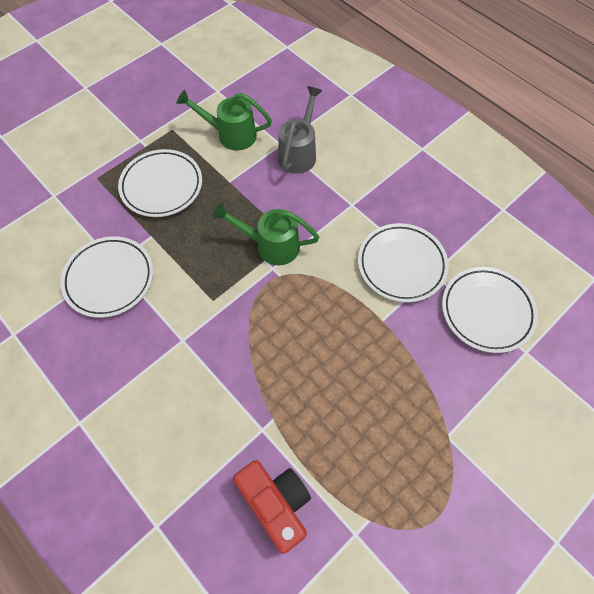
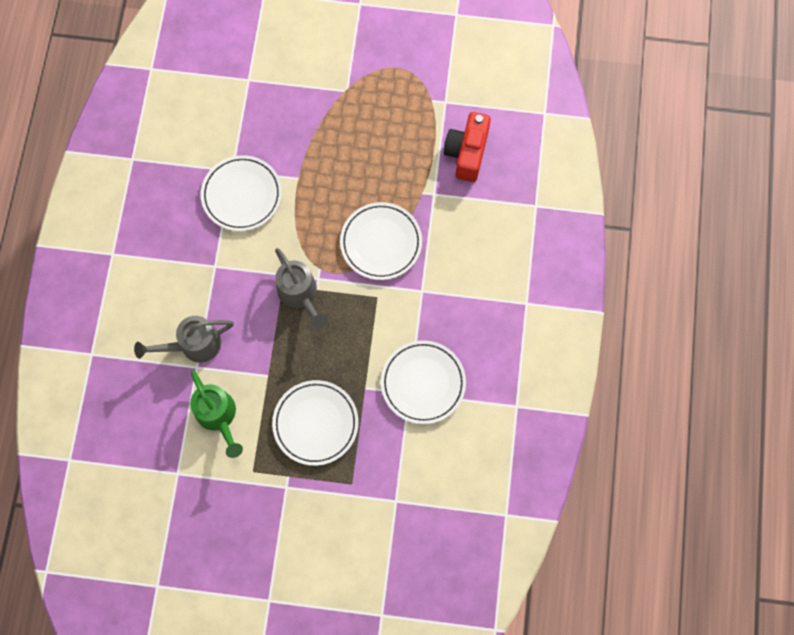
camera: 130 degrees left, 10 degrees up
green watering can [212,203,319,265] -> grey watering can [275,248,327,329]
white plate [442,267,538,353] -> white plate moved to [340,202,422,280]

